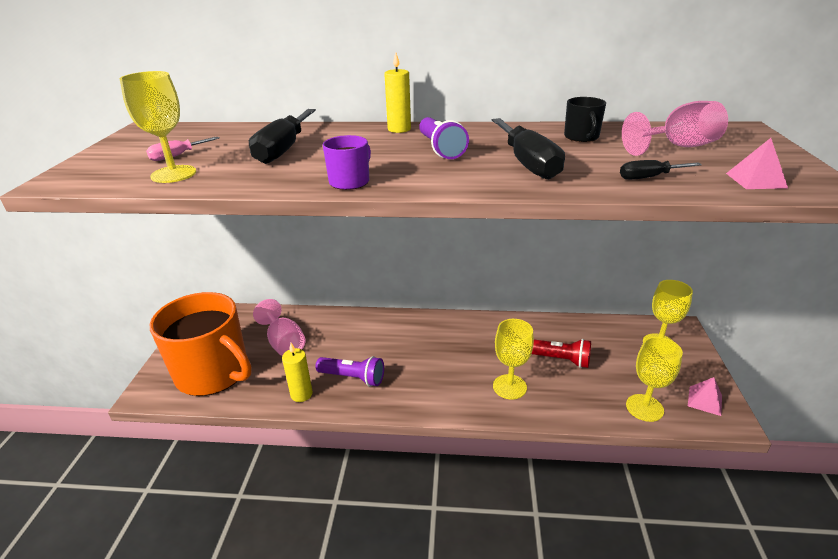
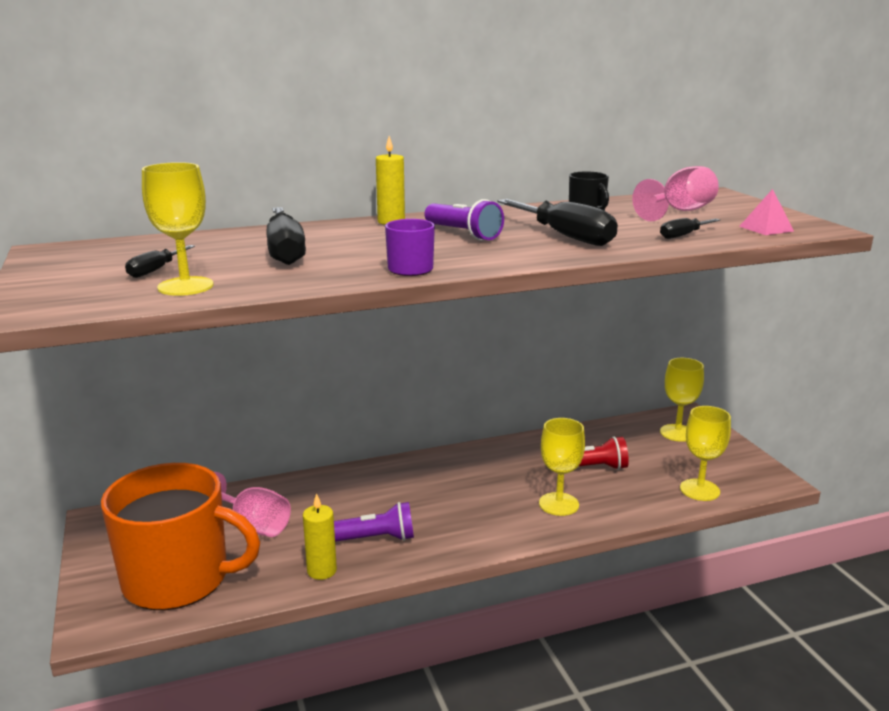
camera: 25 degrees left, 10 degrees down
pink screwdriver [146,137,219,161] -> black screwdriver [125,245,195,278]
pink pyramid [688,377,722,416] -> none

